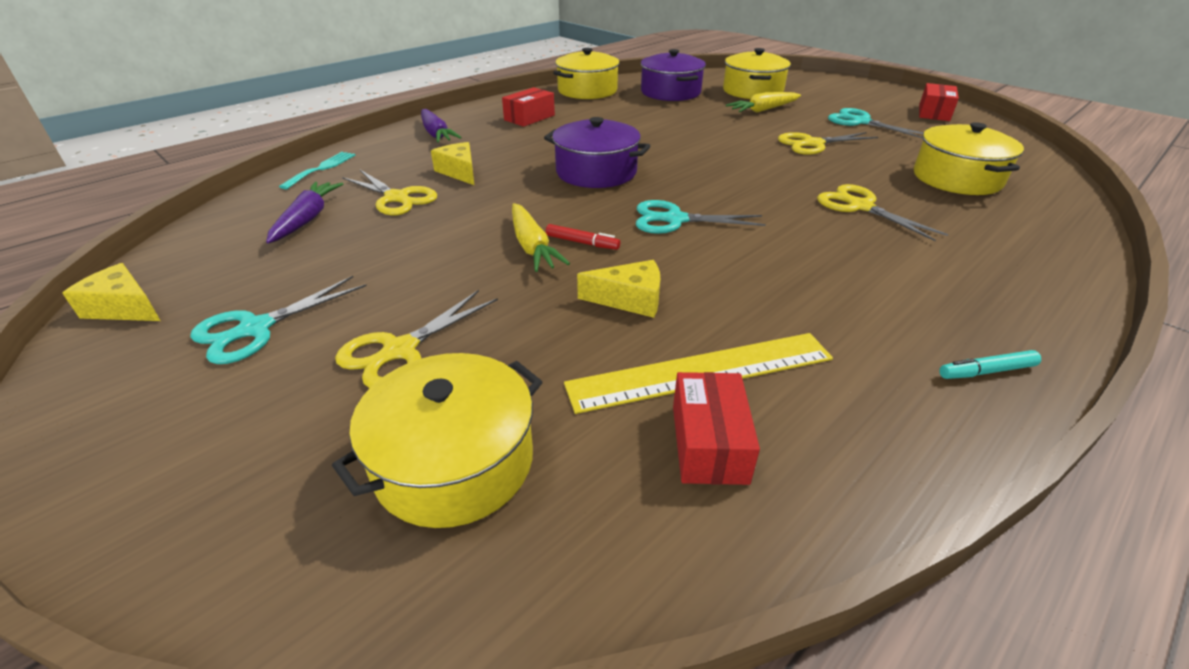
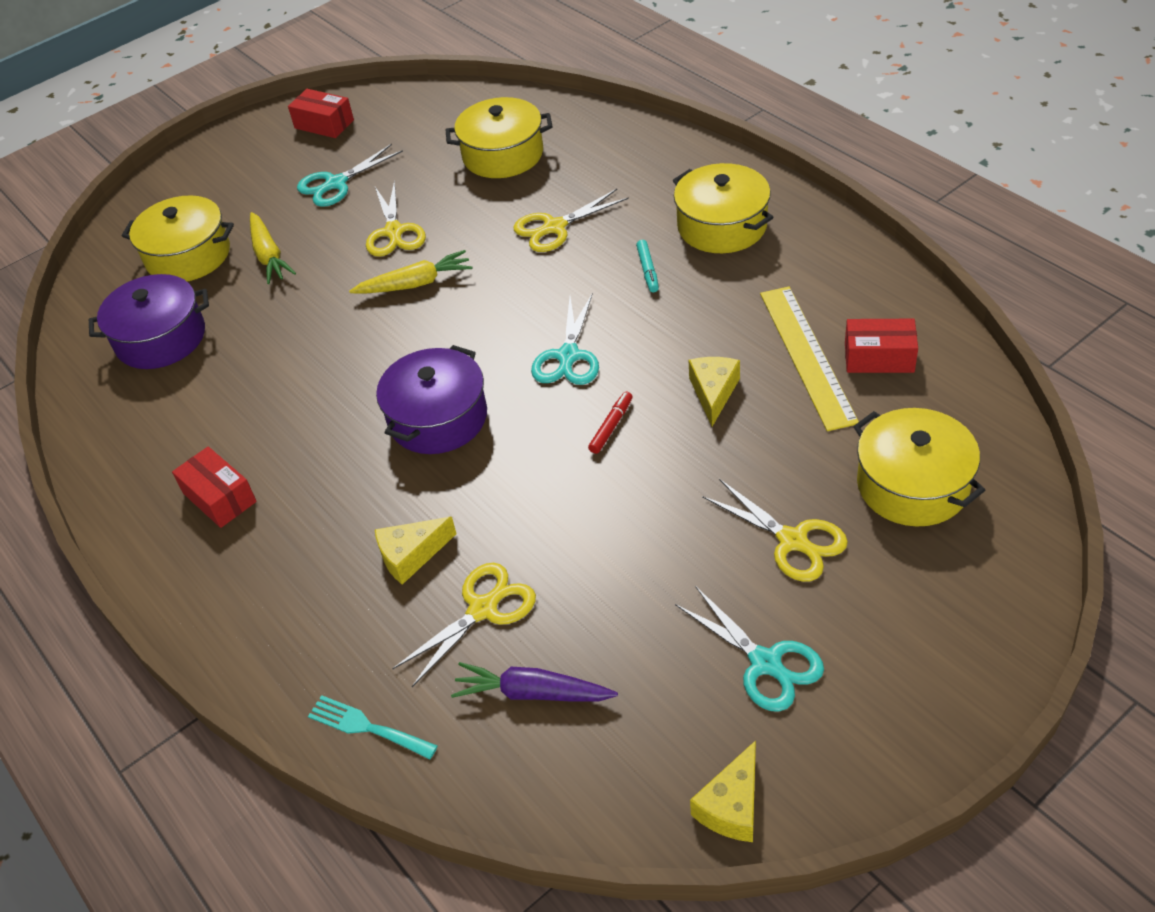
camera: 80 degrees left, 10 degrees up
purple carrot [421,109,462,143] -> none
yellow carrot [512,203,570,272] -> yellow carrot moved to [349,250,472,294]
yellow pot [553,48,620,99] -> yellow pot moved to [673,163,773,253]
turquoise marker [939,350,1041,379] -> turquoise marker moved to [636,240,659,292]

